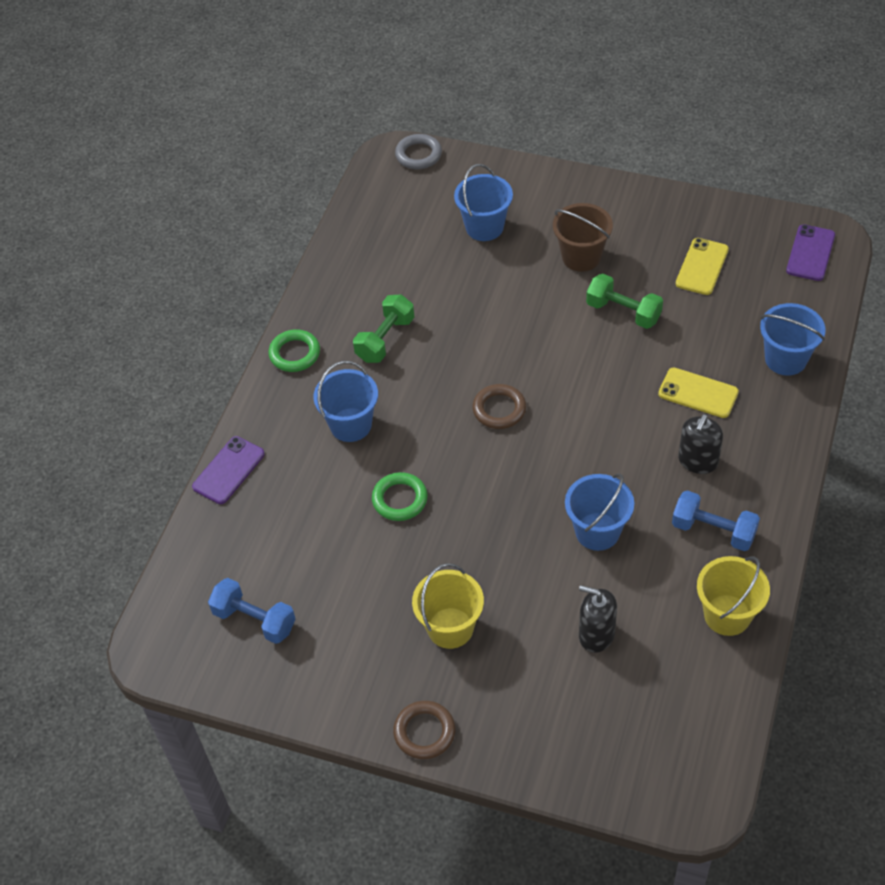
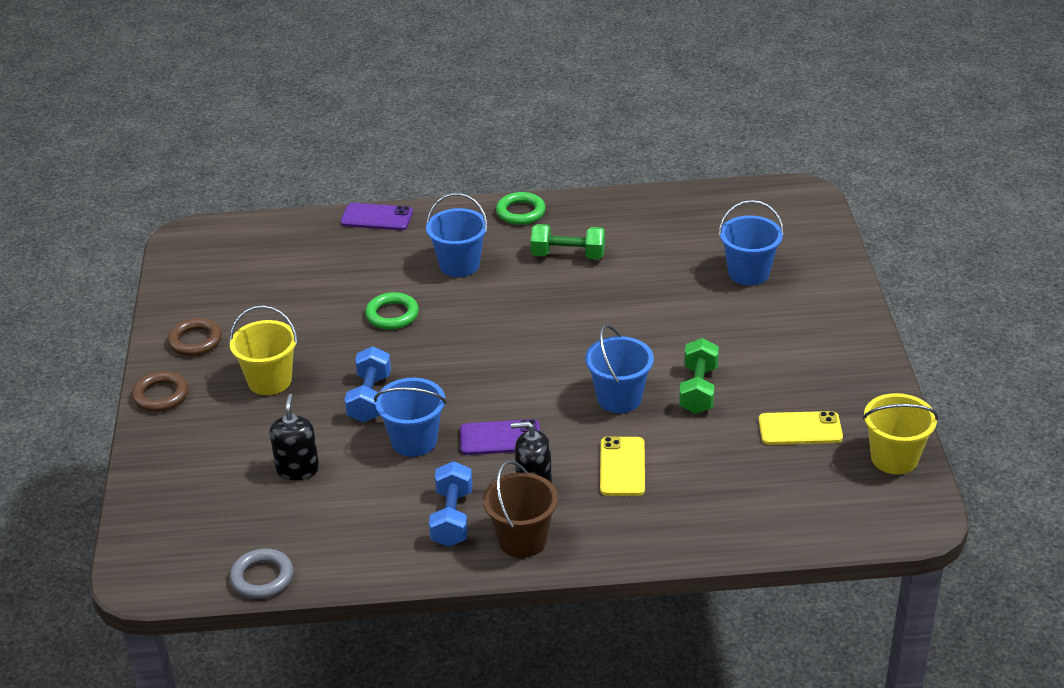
camera: 65 degrees right, 15 degrees down
blue dumbbell [208,578,295,644] -> blue dumbbell moved to [345,346,391,422]
grey ring [395,134,442,169] -> grey ring moved to [230,549,293,599]
brown ring [473,384,526,429] -> brown ring moved to [167,318,222,356]
brown bucket [553,203,613,272] -> brown bucket moved to [483,461,558,558]
yellow bucket [697,556,770,636] -> yellow bucket moved to [862,393,938,474]
blue bucket [760,303,826,376] -> blue bucket moved to [585,325,654,413]
purple phone [786,224,835,281] -> purple phone moved to [460,419,540,455]

